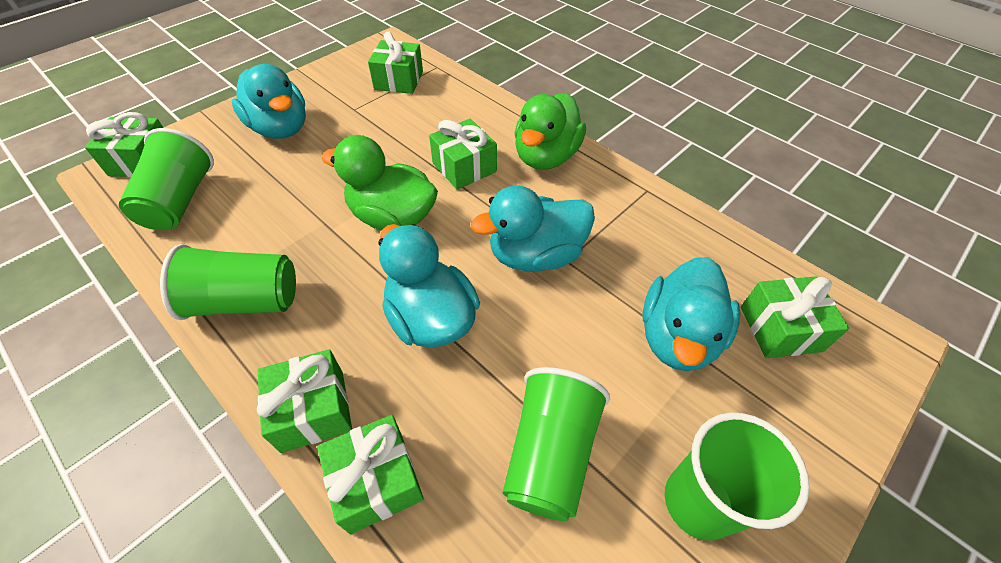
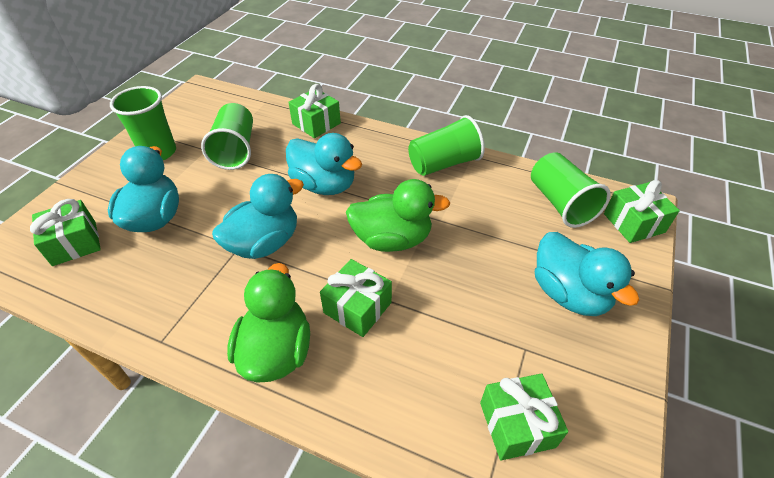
camera: 160 degrees right, 5 degrees down
turquoise duck [231,64,306,139] -> turquoise duck turned 150 degrees counterclockwise [535,232,639,316]
green gift [257,349,352,453] -> none

